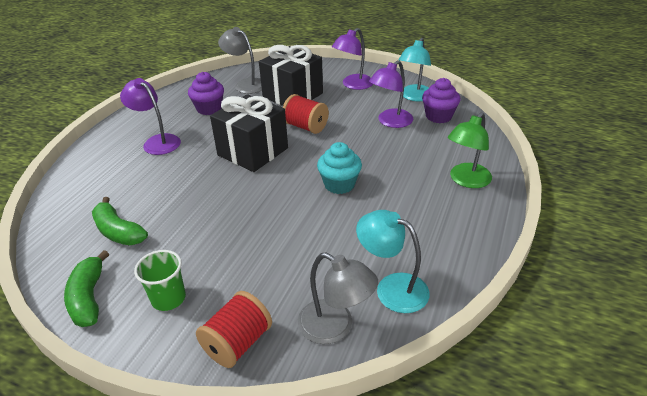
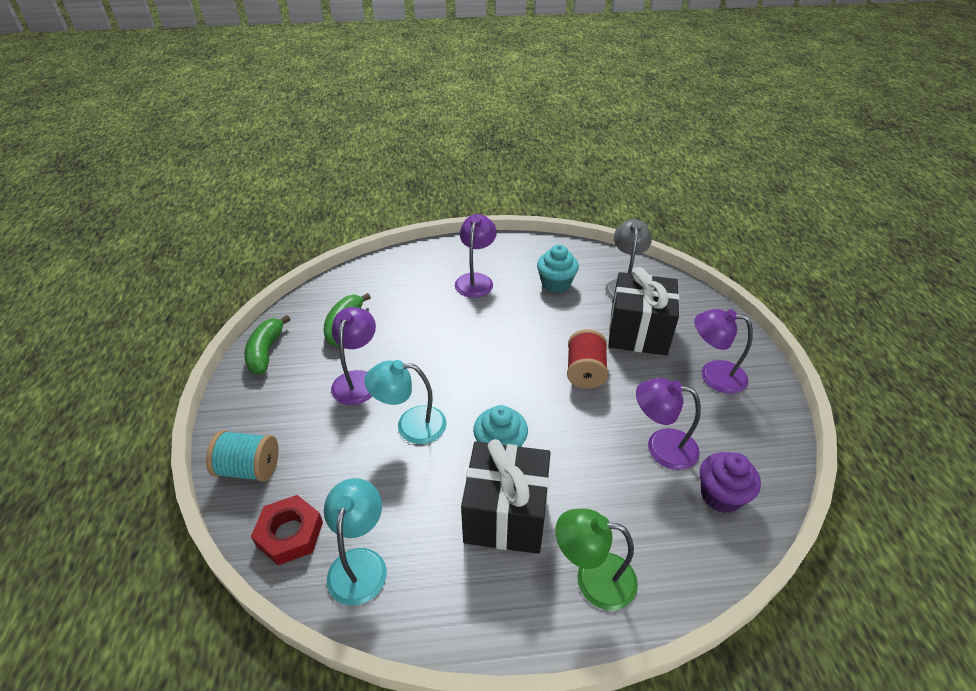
camera: 60 degrees right, 5 degrees up
green banana [64,250,109,327] -> green banana turned 45 degrees counterclockwise [244,315,291,374]
green cup [134,250,186,311] -> none
purple cupcake [188,72,224,115] -> turquoise cupcake [537,245,579,293]
red spool [196,291,272,368] -> turquoise spool [206,430,279,482]
black gift [210,94,288,172] -> black gift moved to [461,439,551,554]
grey lamp [298,253,378,344] -> red nut [251,495,323,565]
turquoise lamp [399,38,431,101] -> turquoise lamp moved to [365,360,447,444]
none -> purple lamp [331,307,376,405]

